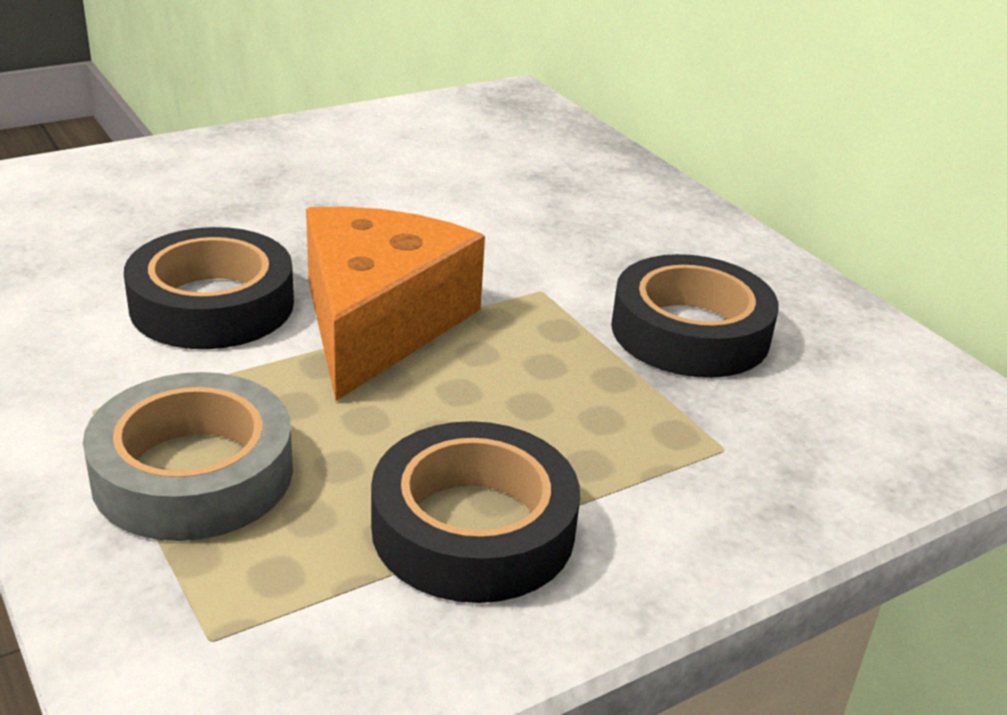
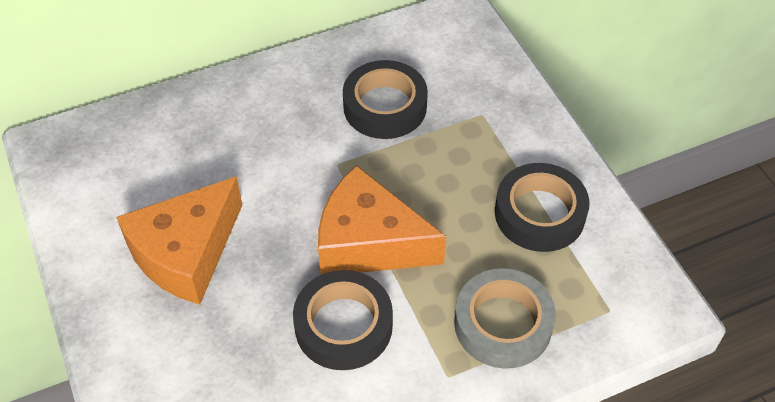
camera: 80 degrees left, 20 degrees up
none -> orange cheese [116,176,242,305]

